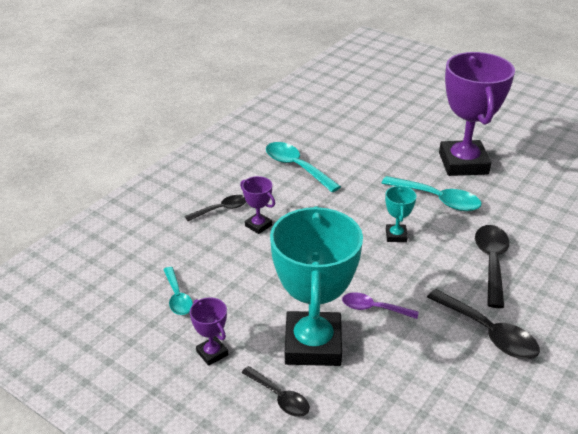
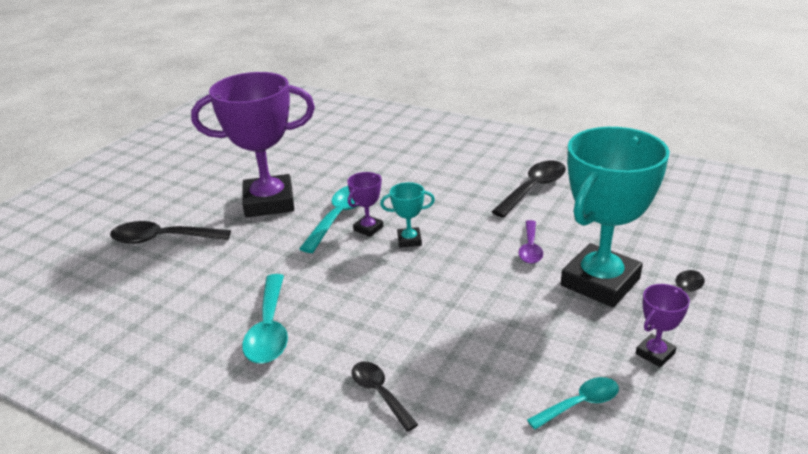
camera: 95 degrees left, 5 degrees down
purple trophy [240,176,275,234] -> purple trophy moved to [347,172,383,237]
turquoise spoon [266,142,341,192] -> turquoise spoon turned 45 degrees counterclockwise [242,274,288,364]
turquoise trophy [270,206,363,366] -> turquoise trophy turned 45 degrees counterclockwise [561,127,670,307]
black spoon [475,225,509,308] -> black spoon moved to [110,221,231,244]

